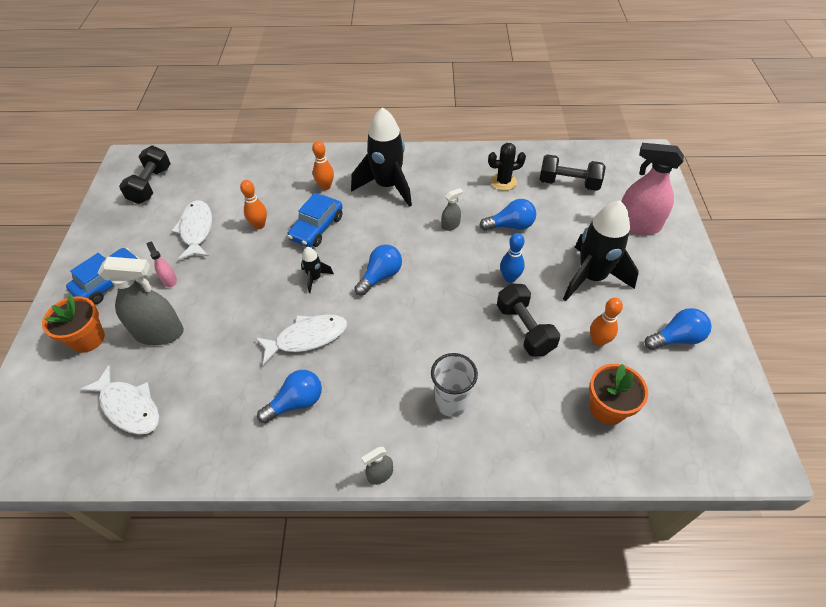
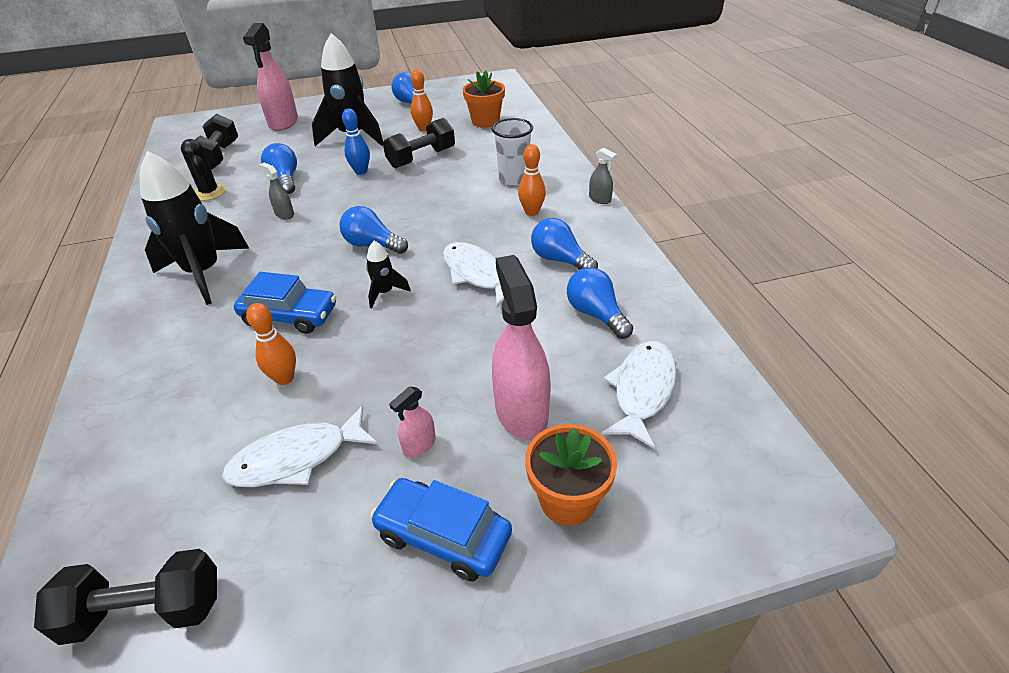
camera: 105 degrees left, 10 degrees down
grey spray bottle [98,257,184,345] -> pink spray bottle [492,255,551,440]
orange bowling pin [312,141,334,190] -> orange bowling pin moved to [518,144,546,216]
none -> blue light bulb [567,267,634,339]

